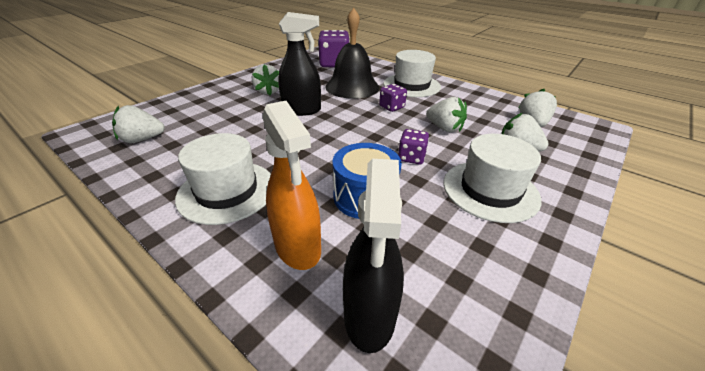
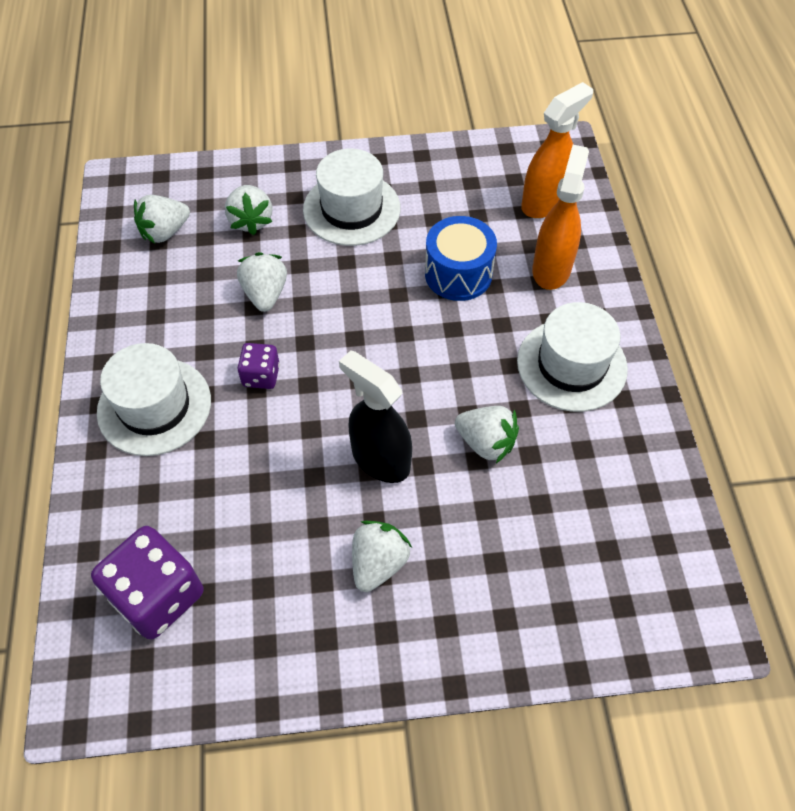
camera: 135 degrees left, 20 degrees up
white strawberry [112,105,165,143] -> white strawberry moved to [455,406,519,463]
black bell [325,8,380,99] -> none
black spray bottle [343,159,404,353] -> orange spray bottle [521,82,593,218]
purple dice [398,129,429,164] -> none

